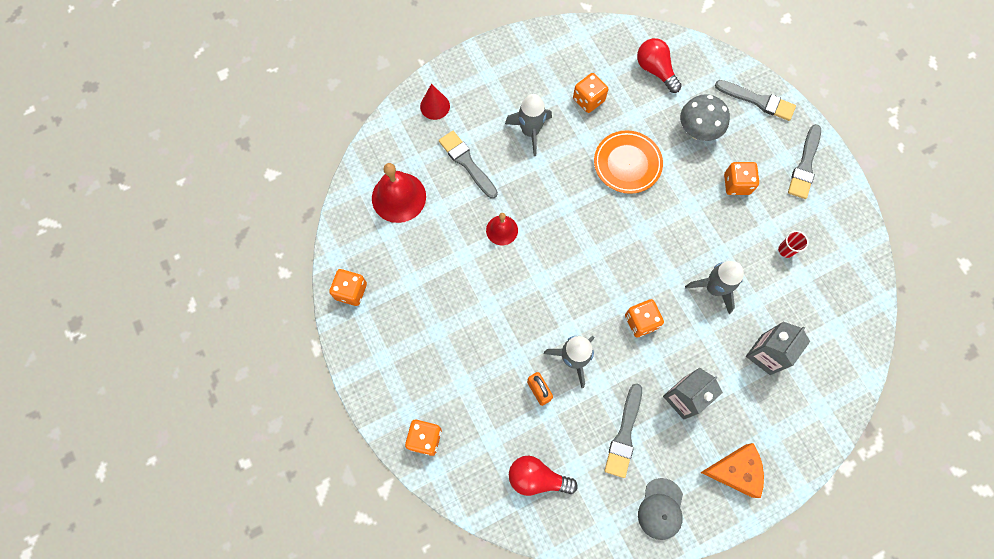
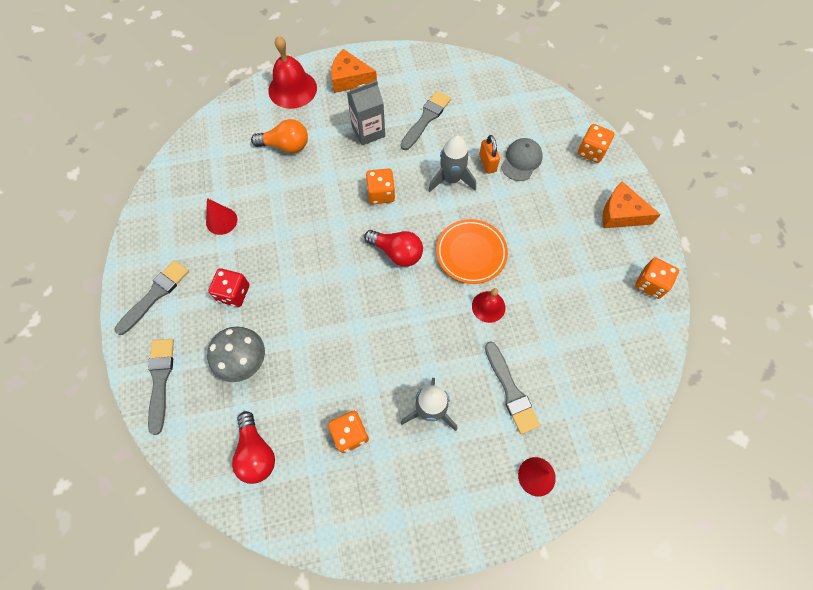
camera: 165 degrees left, 5 degrees down
red bell [372,163,426,223] -> red bell moved to [268,36,317,109]
red light bulb [509,456,578,496] -> red light bulb moved to [364,230,423,267]
orange plate [594,131,663,194] -> orange plate moved to [436,219,508,284]
grey cap [638,478,683,540] -> grey cap moved to [501,138,543,181]
grey rocket [685,261,744,314] -> none
grey brush [715,80,796,121] -> grey brush turned 45 degrees clockwise [148,339,174,435]
orange dice [724,162,759,195] -> red dice [208,268,249,307]
grey carton [746,321,810,375] -> orange light bulb [251,119,308,153]
red cup [778,231,808,258] -> red cone [206,198,237,235]
none -> orange cheese [602,181,661,228]

